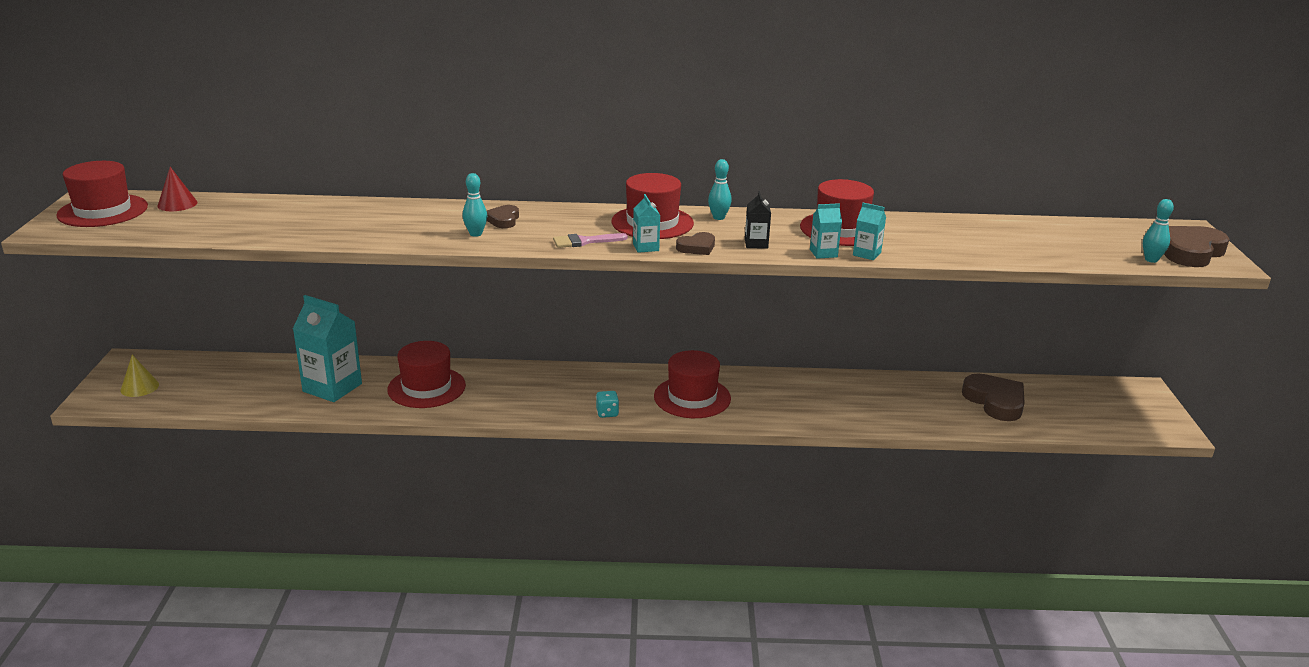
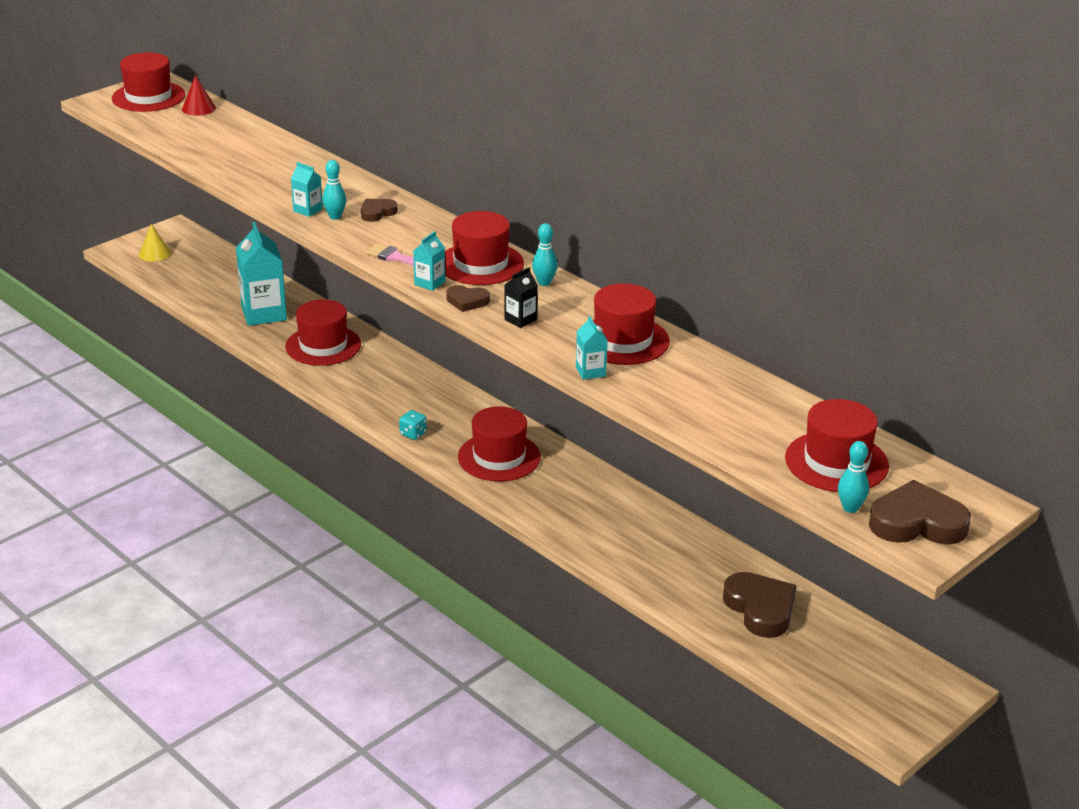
camera: 45 degrees right, 5 degrees up
turquoise carton [810,203,842,259] -> turquoise carton moved to [291,162,323,217]
brown heart [962,374,1025,421] -> brown heart turned 45 degrees counterclockwise [723,572,797,638]
none -> red hat [785,399,889,492]

